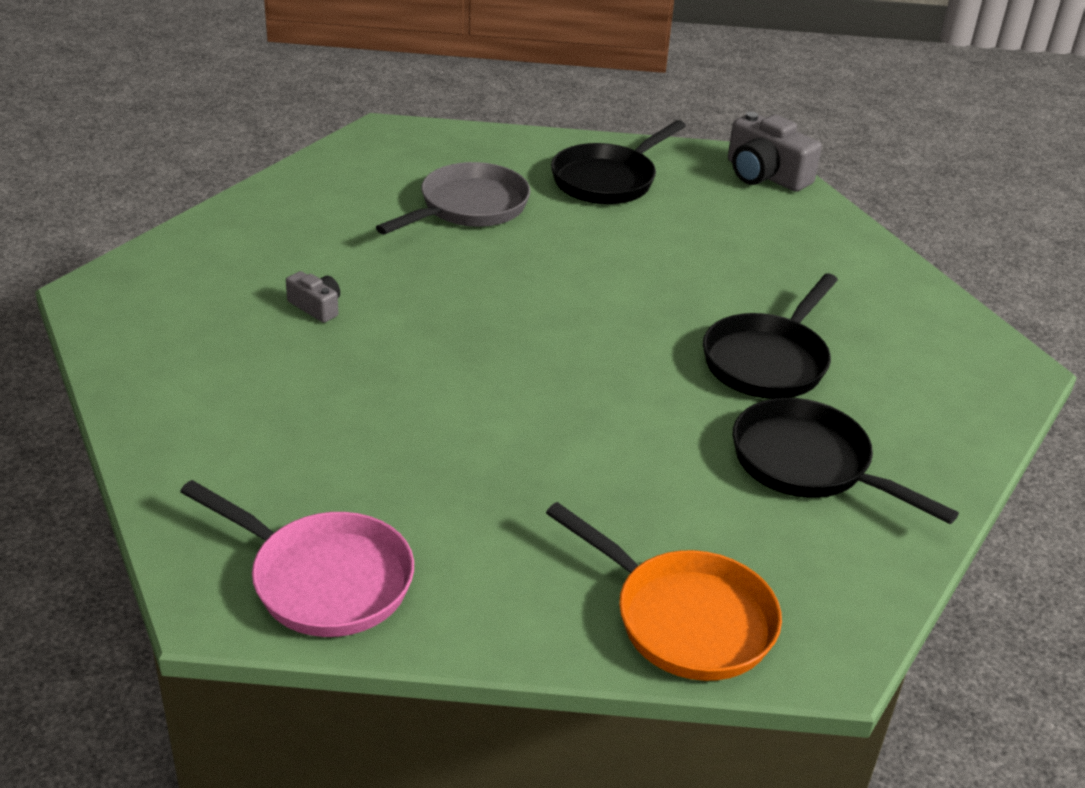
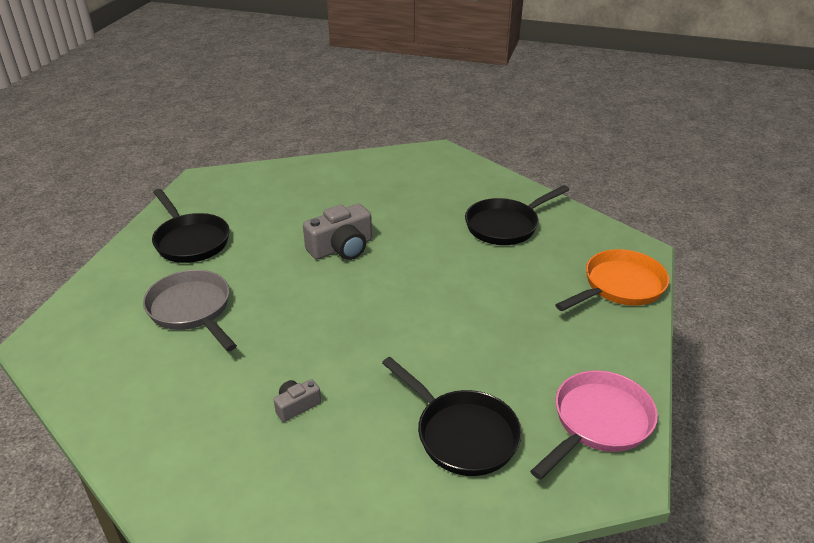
camera: 75 degrees left, 0 degrees up
black pan [703,273,838,399] -> black pan moved to [382,357,522,476]
grey camera [728,112,822,192] -> grey camera moved to [303,204,372,260]

